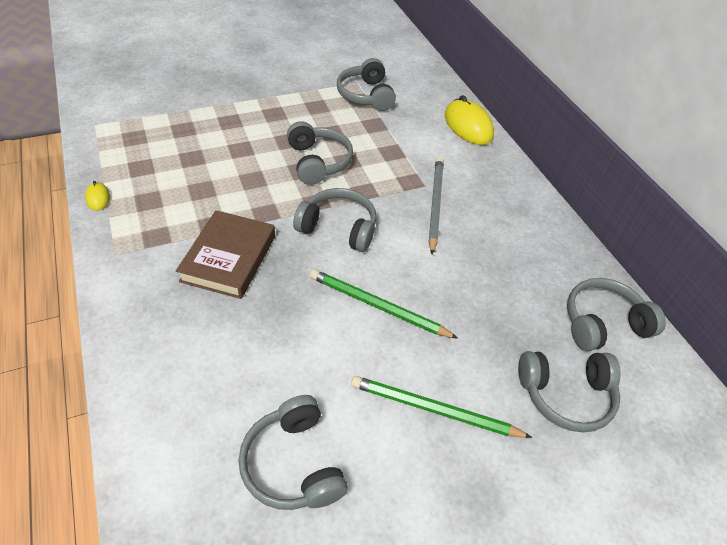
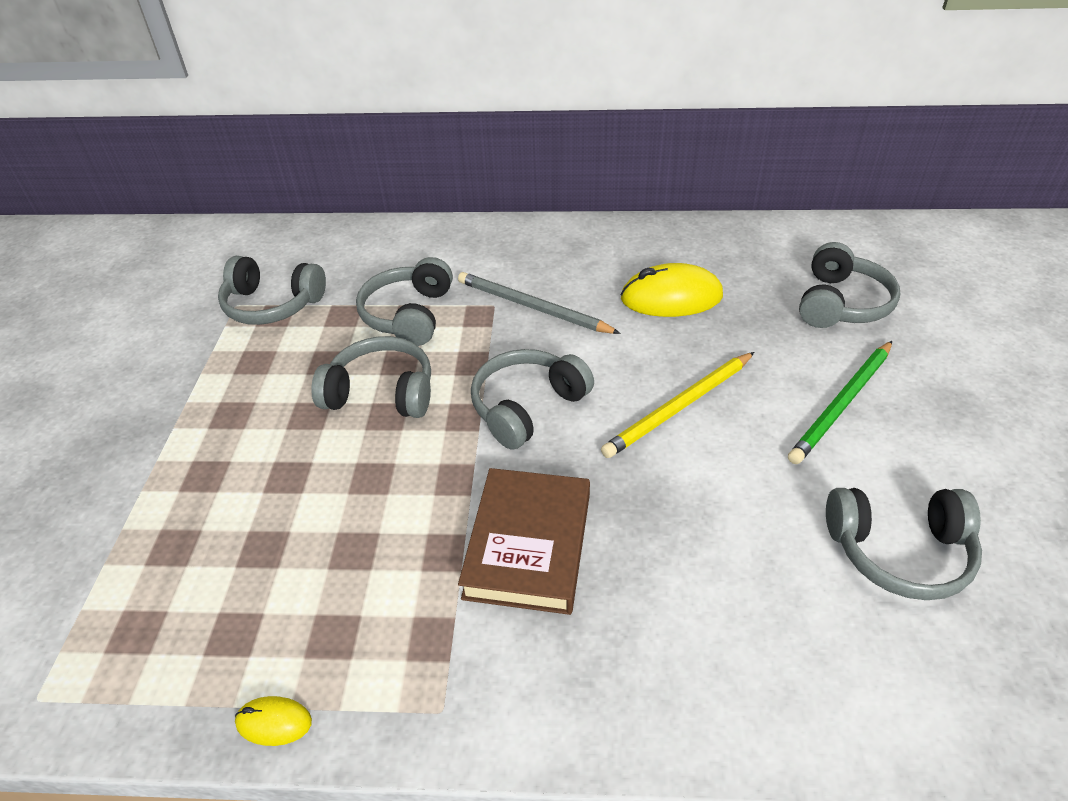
camera: 60 degrees left, 5 degrees down
brown book [176,210,275,299] -> brown book turned 60 degrees clockwise [458,468,590,615]
green pencil [310,270,458,339] -> yellow pencil [601,352,754,458]
yellow mouse [445,95,494,145] -> yellow mouse moved to [620,263,723,317]
grey headphones [567,278,666,351] -> grey headphones moved to [356,257,453,346]

